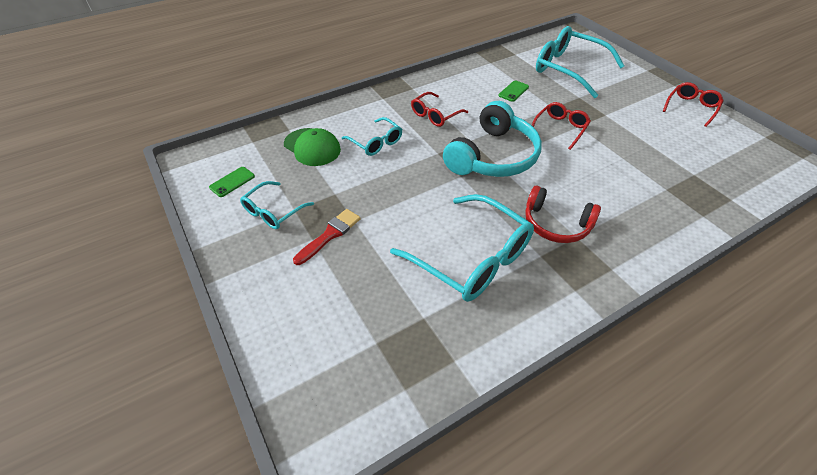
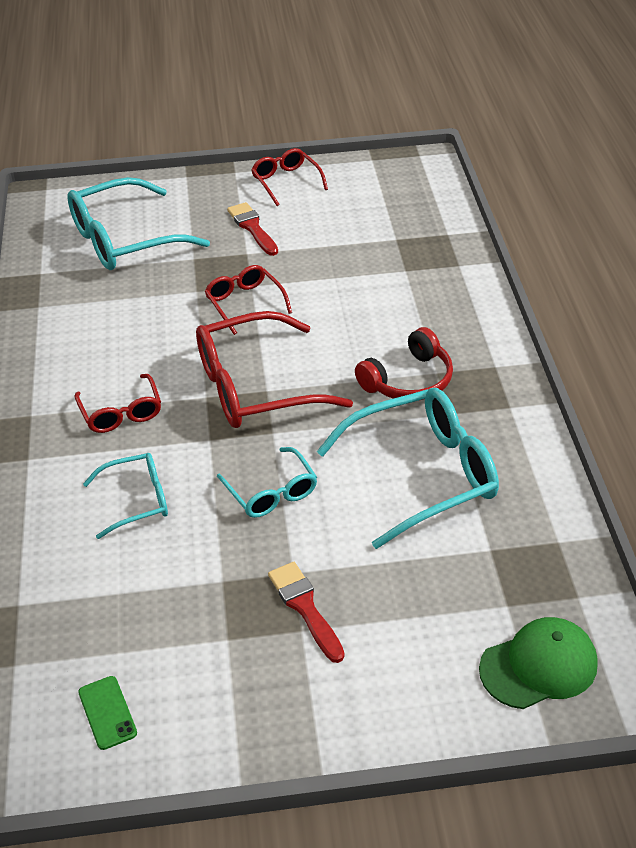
camera: 65 degrees left, 5 degrees down
turquoise glasses [240,181,314,229] -> turquoise glasses moved to [217,447,317,518]
green cap [284,128,341,166] -> green cap moved to [479,617,598,709]
turquoise headphones [443,101,542,177] -> red glasses [196,311,353,428]
green phone [499,80,529,102] -> none
none -> red brush [227,202,278,256]

